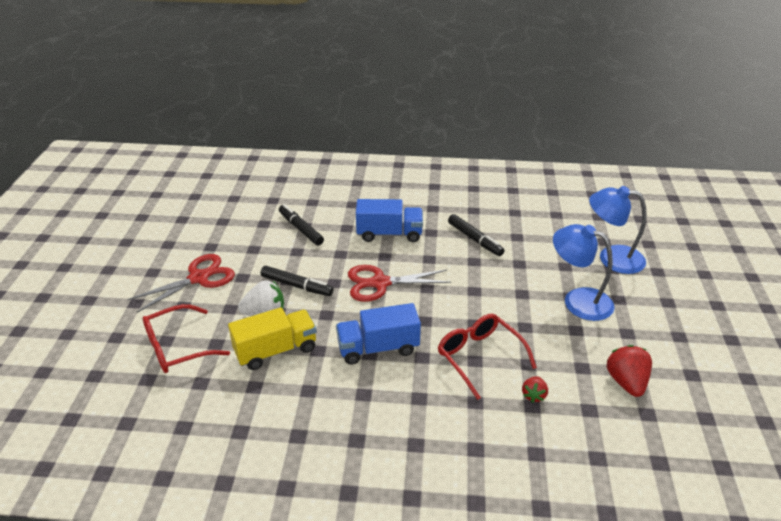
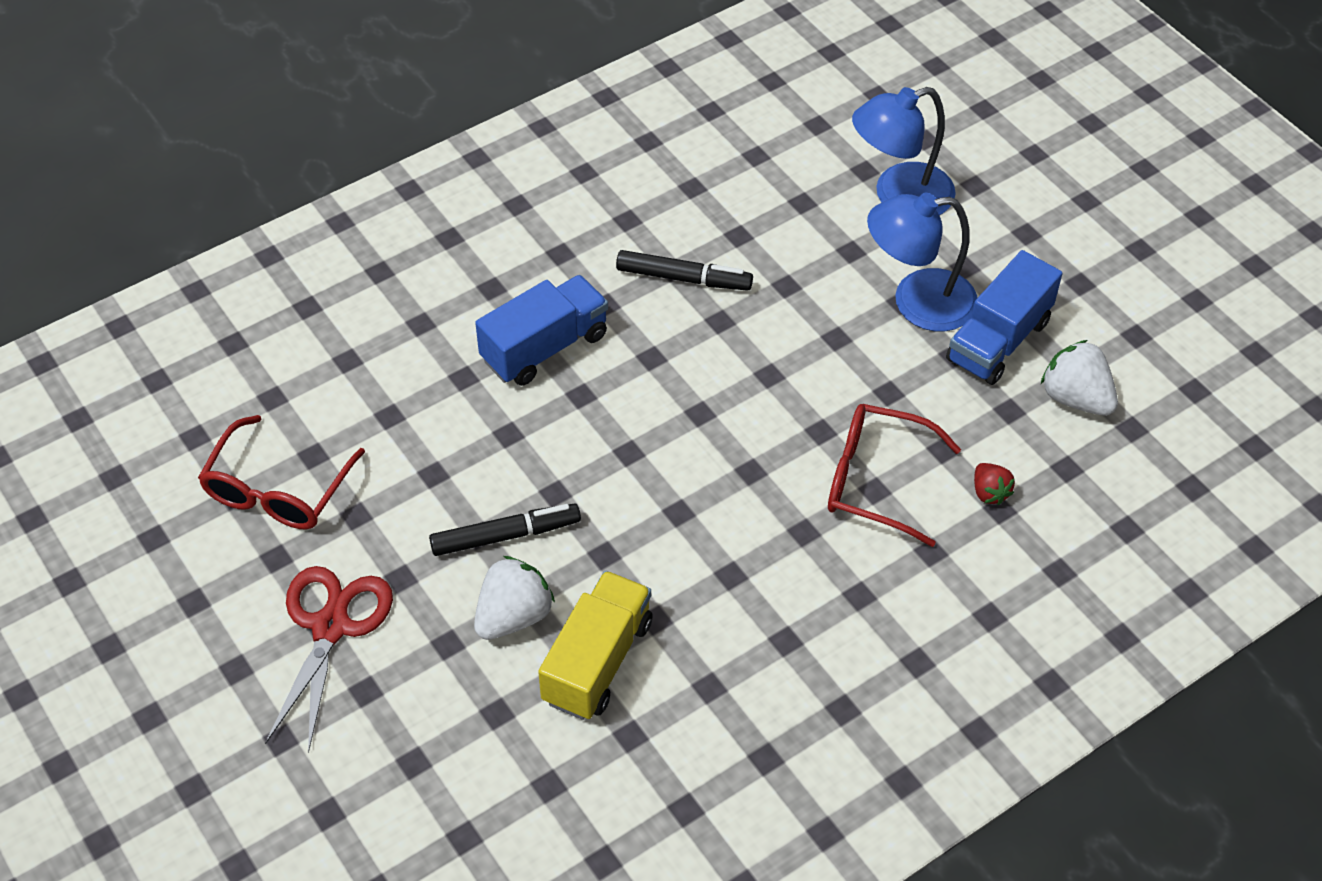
camera: 40 degrees left, 15 degrees up
red glasses [143,304,230,373] -> red glasses moved to [198,415,365,530]
black marker [279,204,324,246] -> none
blue truck [336,303,421,365] -> blue truck moved to [946,250,1063,385]
red scissors [348,265,451,302] -> none
red strawberry [606,345,652,397] -> white strawberry [1041,340,1118,415]

